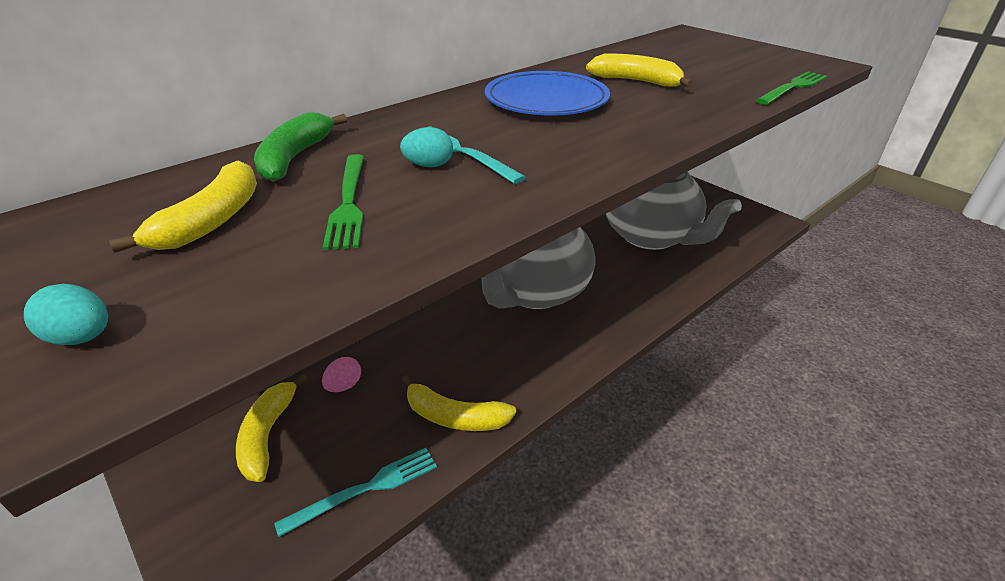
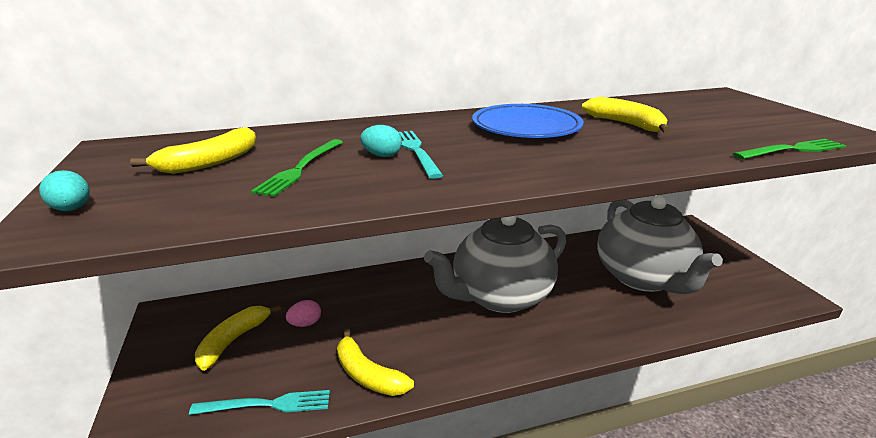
camera: 25 degrees right, 10 degrees down
green banana [254,112,347,182] -> none

